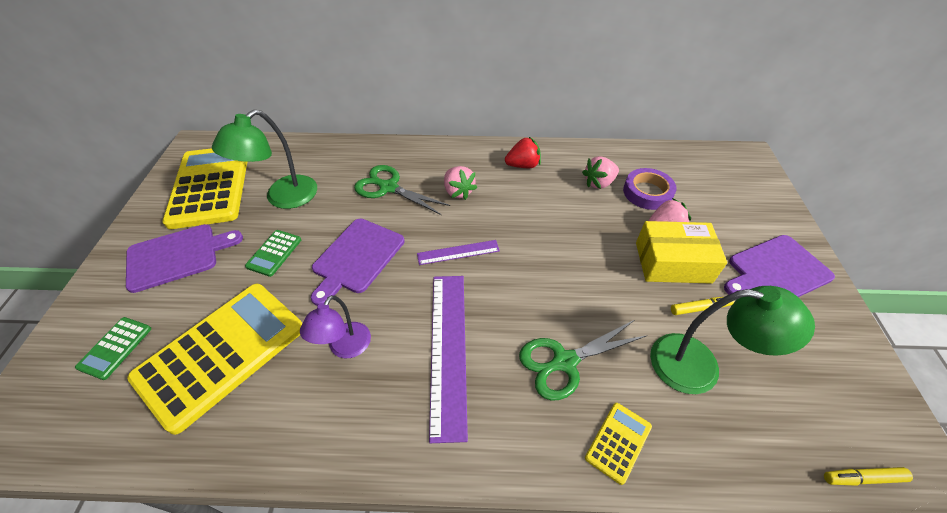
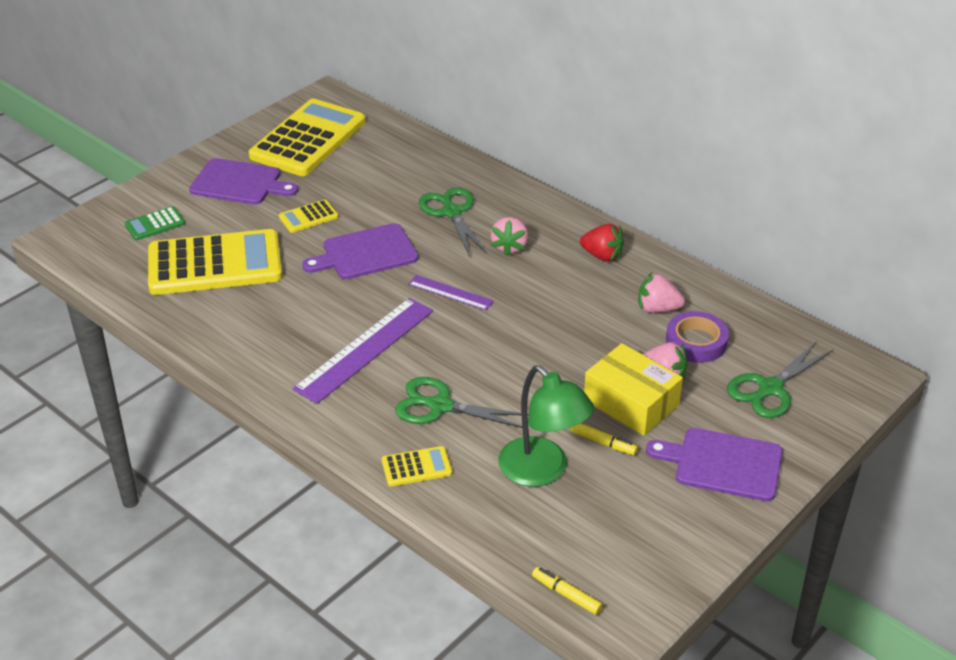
camera: 40 degrees right, 10 degrees down
green lamp [212,109,317,209] -> none
green calculator [245,230,301,277] -> yellow calculator [279,200,338,233]
purple lamp [300,295,371,358] -> none
none -> green scissors [727,341,834,418]

